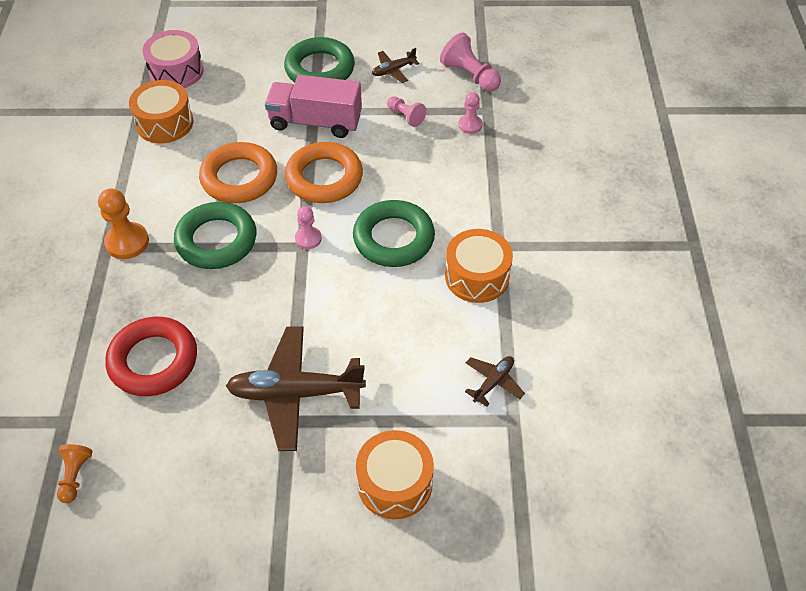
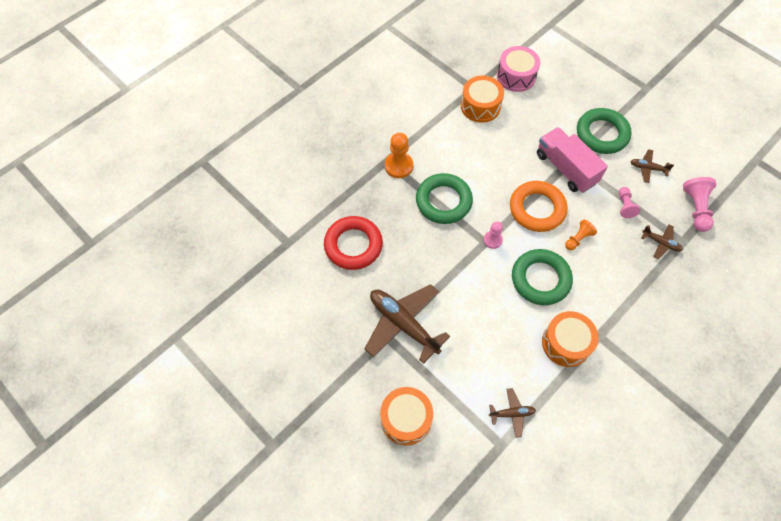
camera: 45 degrees right, 10 degrees up
orange pawn [57,444,93,503] -> orange pawn moved to [565,220,597,250]
orange ring [199,142,277,203] -> none
pink pawn [458,92,483,134] -> brown plane [641,224,683,259]

